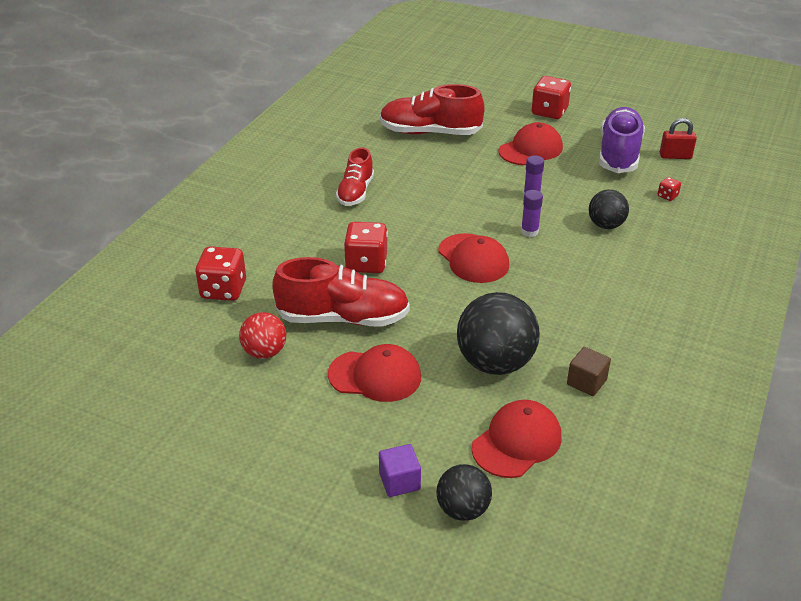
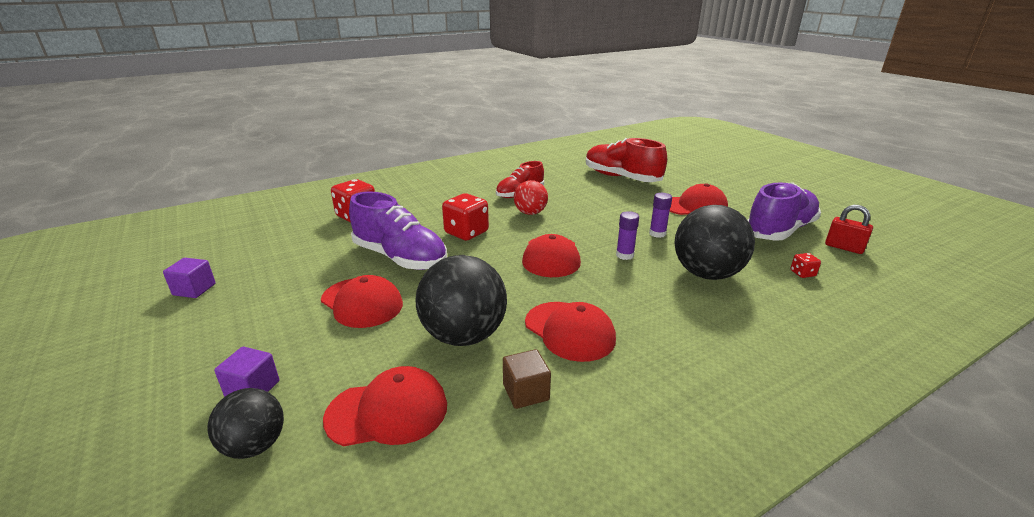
camera: 35 degrees right, 10 degrees down
red ball [239,312,286,359] -> red ball moved to [514,180,548,215]
red shoe [272,257,410,327] -> purple shoe [349,192,447,270]
red dice [532,76,571,119] -> none
black ball [589,190,629,229] -> black ball [675,205,755,280], size x1.72
none -> purple cube [163,258,216,298]
none -> red cap [525,302,616,362]

